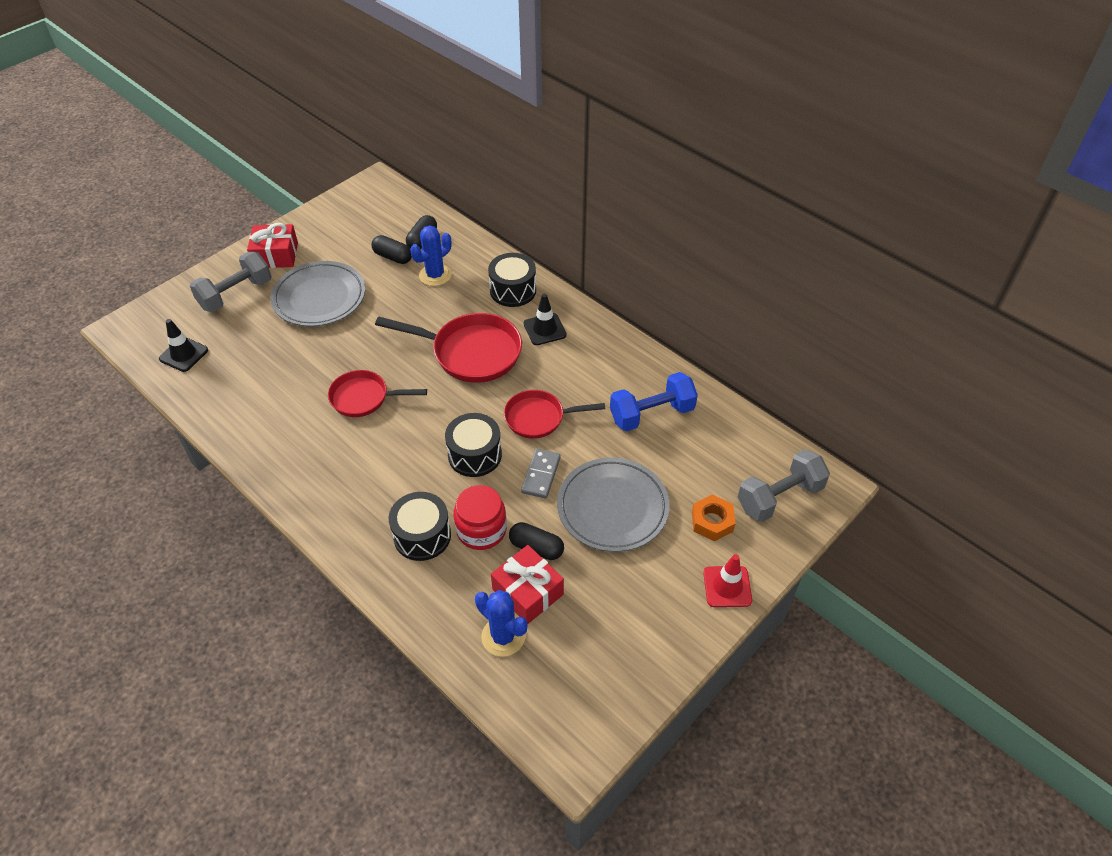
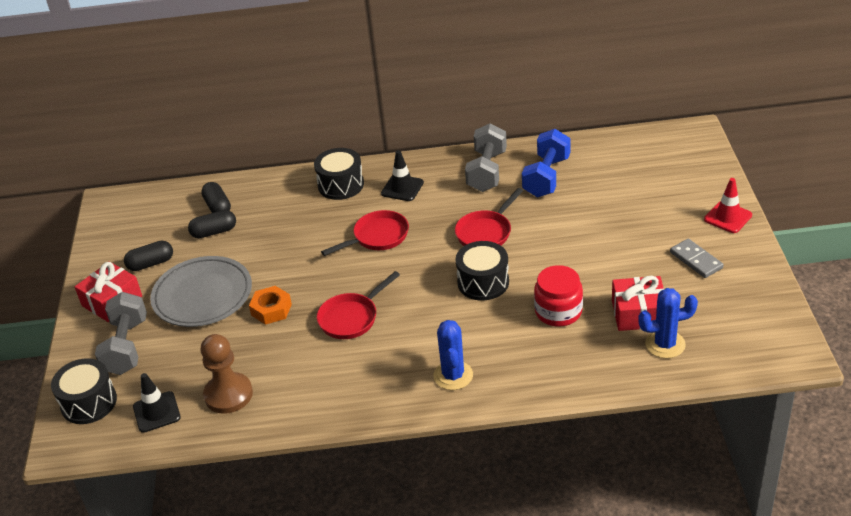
camera: 45 degrees left, 10 degrees down
red pan [375,313,522,383] -> red pan [321,210,409,256], size x0.64
black drum [389,492,451,561] -> black drum moved to [51,358,117,424]
blue cactus [410,225,452,286] -> blue cactus moved to [433,320,473,390]
black capsule [509,522,564,560] -> black capsule moved to [124,241,173,271]
grey domino [521,449,561,498] -> grey domino moved to [670,239,723,278]
grey plate [557,458,670,552] -> none
orange nut [692,495,736,541] -> orange nut moved to [249,286,292,325]
grey dumbbell [738,449,830,522] -> grey dumbbell moved to [465,123,507,192]
none -> brown pawn [200,334,253,414]

